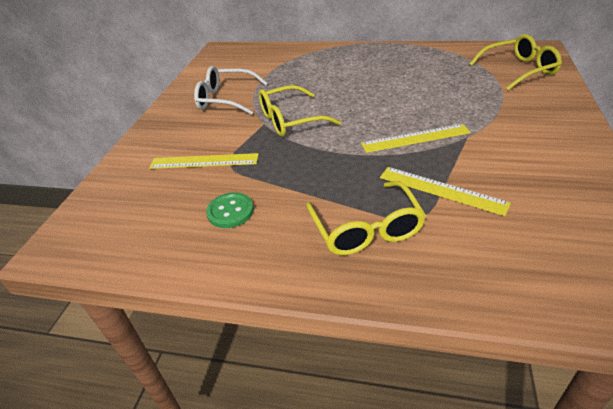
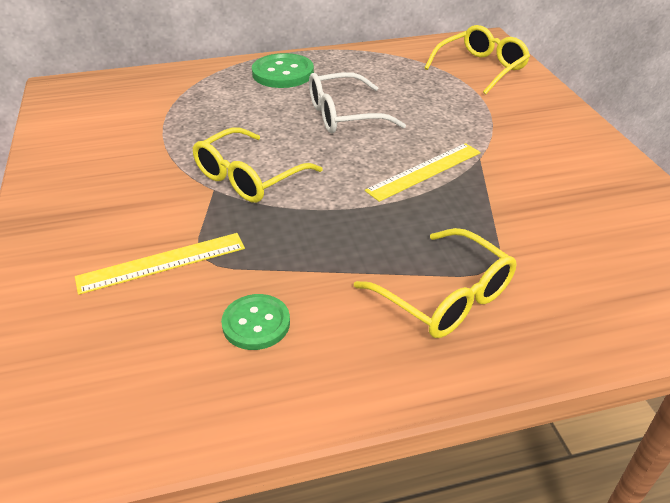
camera: 30 degrees left, 0 degrees up
white glasses [194,66,267,115] -> white glasses moved to [309,72,406,133]
yellow ruler [380,167,511,216] -> none
none -> green button [252,53,314,88]

